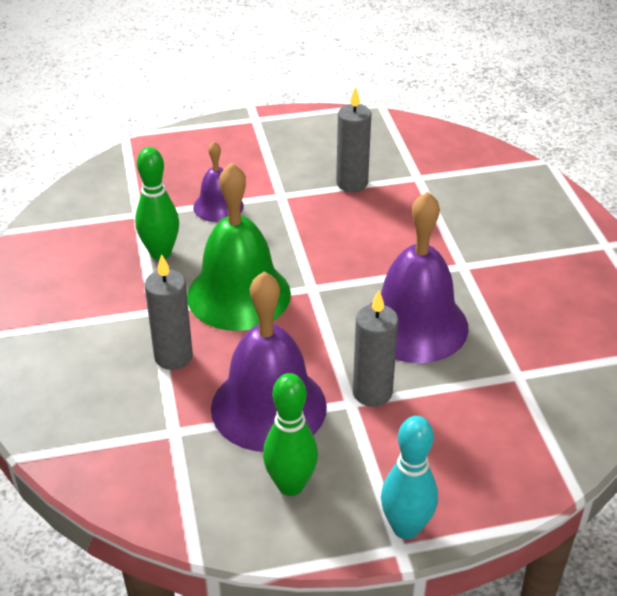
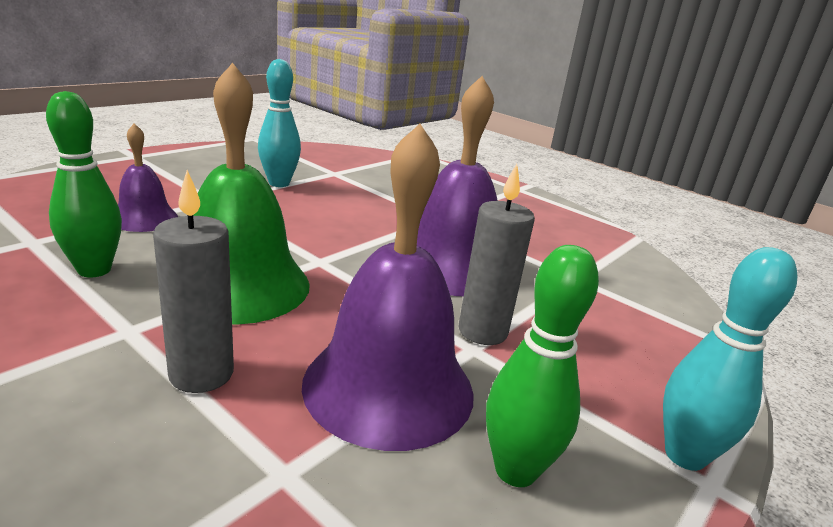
camera: 40 degrees left, 15 degrees down
grey candle [336,87,371,192] -> turquoise bowling pin [258,59,301,187]

